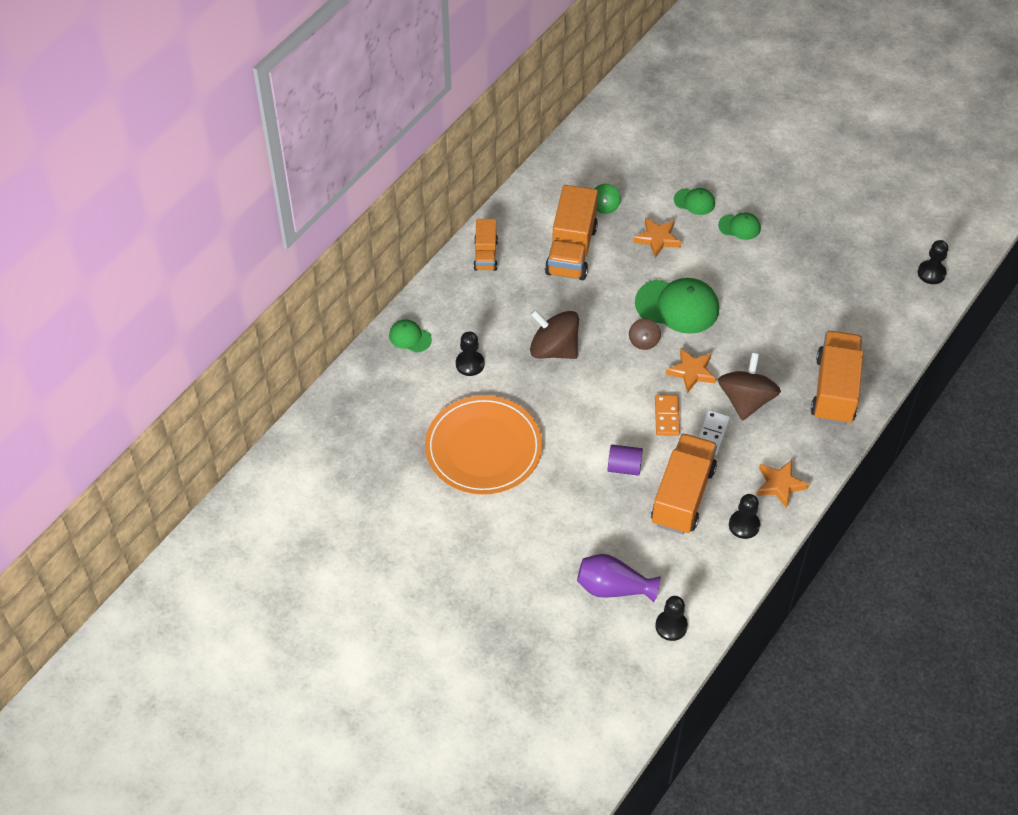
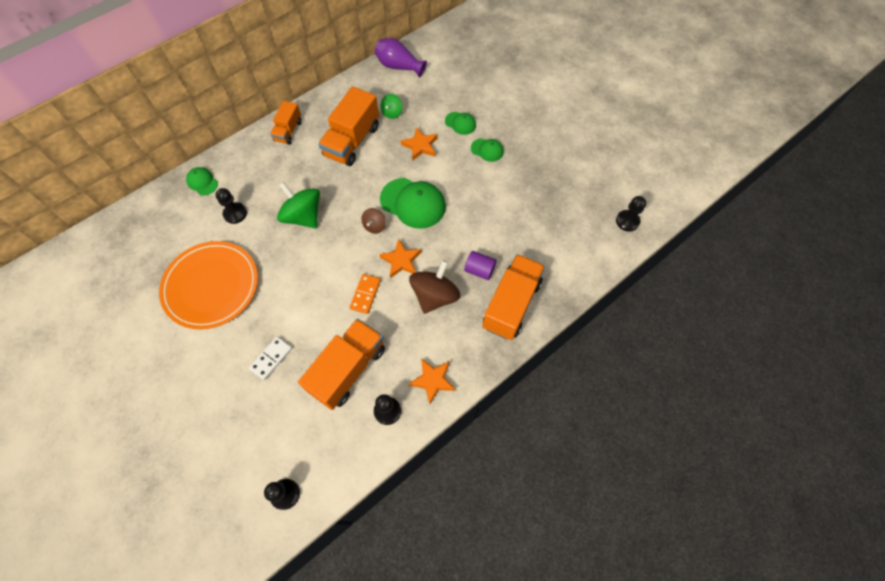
camera: 15 degrees right, 10 degrees up
brown spinning top [530,310,579,359] -> green spinning top [277,182,320,228]
purple vase [577,554,660,603] -> purple vase moved to [375,38,427,78]
purple cylinder [607,445,643,476] -> purple cylinder moved to [464,251,497,280]
white domino [698,410,730,455] -> white domino moved to [249,337,292,380]

